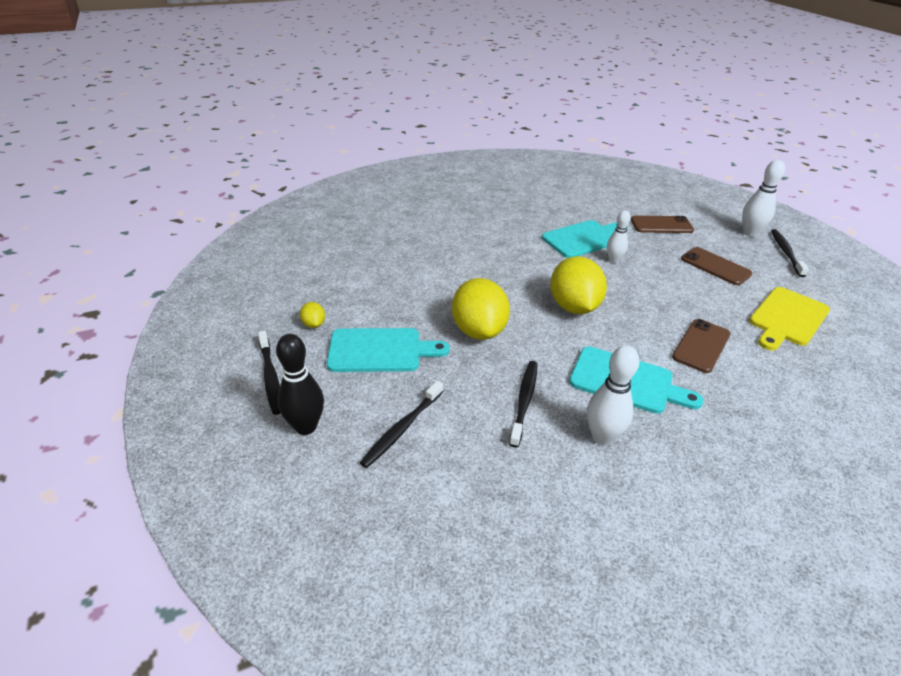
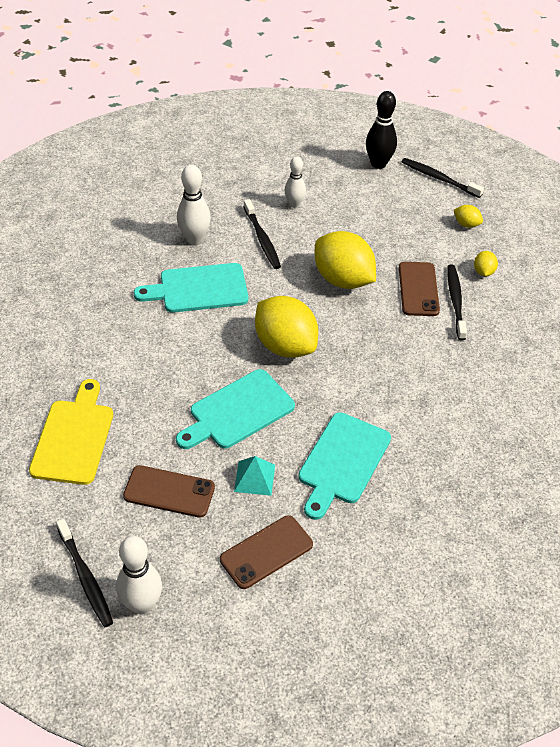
camera: 145 degrees right, 10 degrees up
turquoise cutting board [327,328,450,372] -> turquoise cutting board moved to [176,369,295,449]
black toothbrush [360,381,443,468] -> black toothbrush moved to [448,265,467,340]
white bowling pin [607,210,630,263] -> white bowling pin moved to [285,156,306,208]
brown phone [672,319,731,373] -> brown phone moved to [399,262,440,316]
none -> turquoise pyramid [234,456,275,496]
none -> yellow lemon [474,251,498,276]

